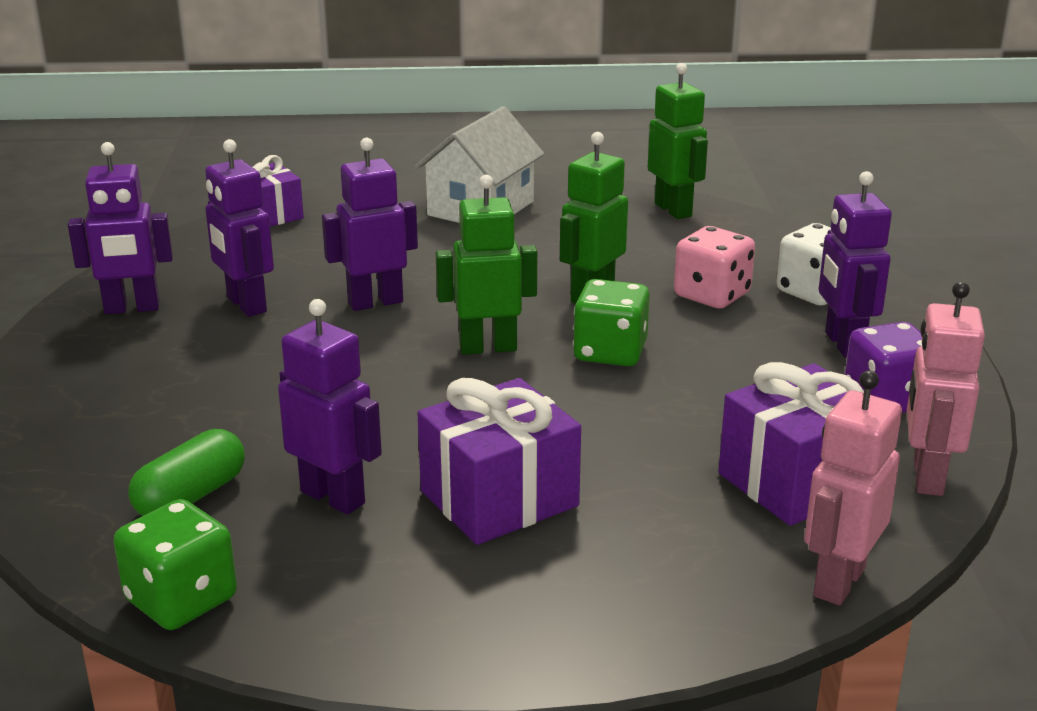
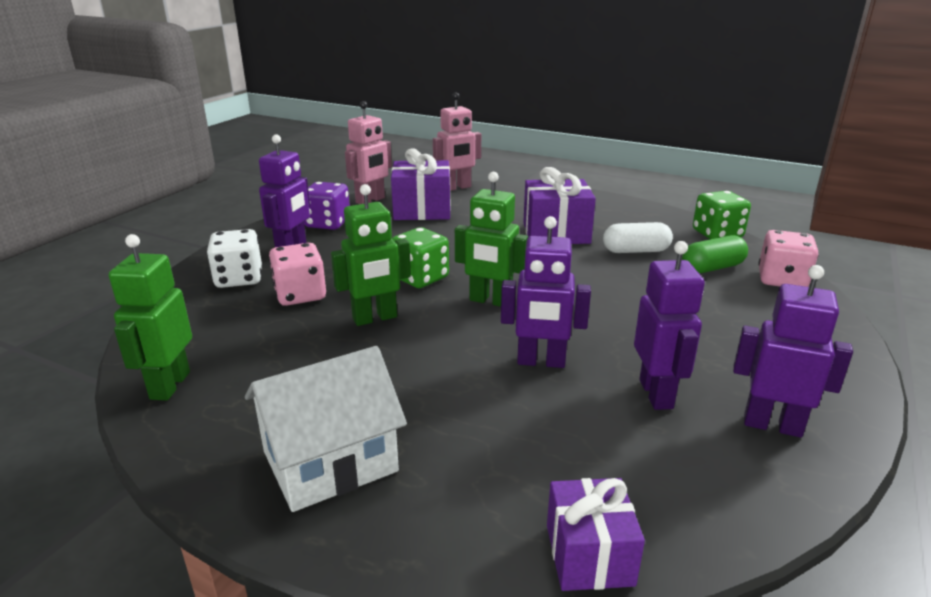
camera: 150 degrees left, 0 degrees up
purple robot [278,299,382,515] -> white capsule [603,222,673,253]
none -> pink dice [758,230,818,287]

